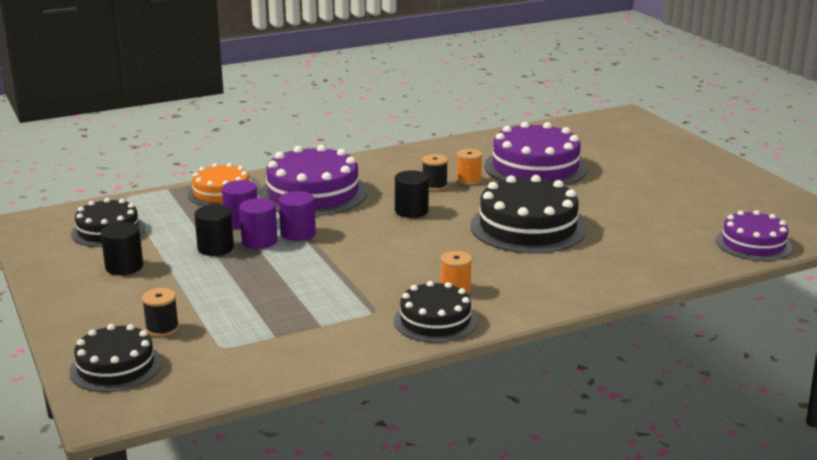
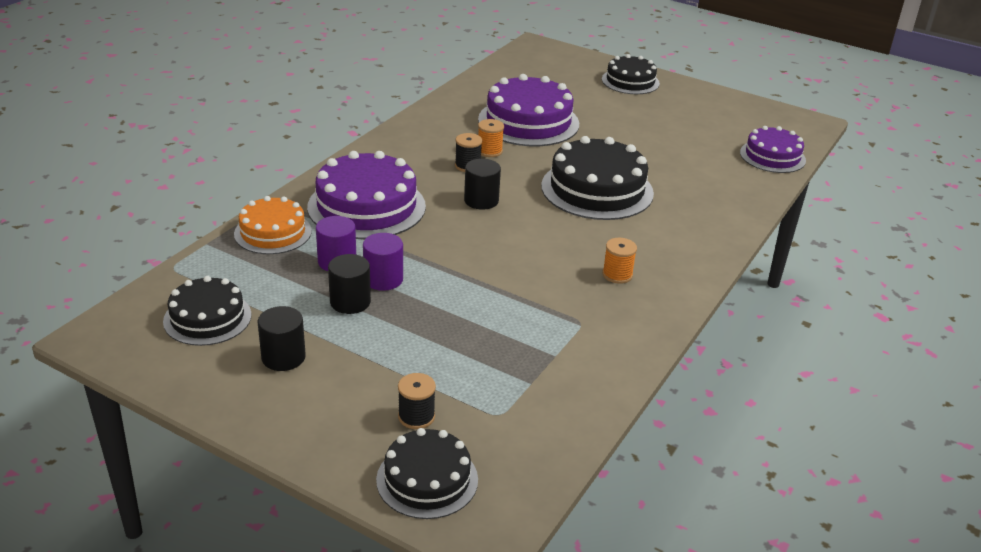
camera: 35 degrees left, 10 degrees up
purple cylinder [279,191,316,241] -> none
black cake [394,281,477,343] -> black cake moved to [602,54,660,94]

